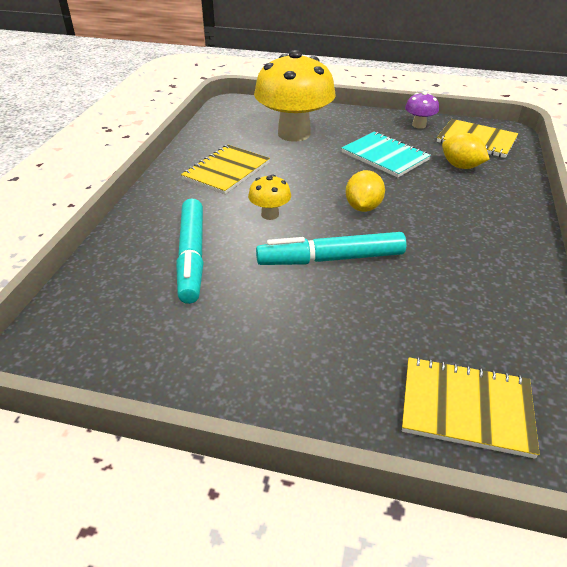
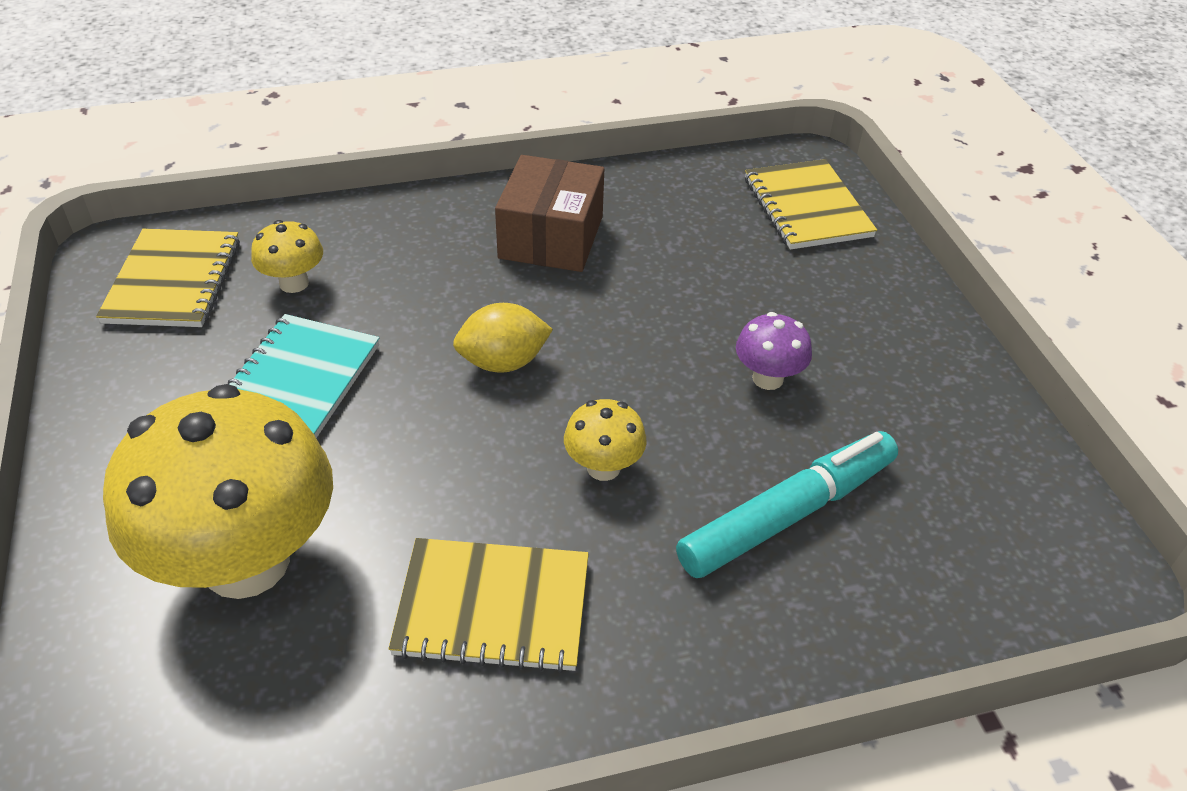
camera: 120 degrees left, 5 degrees up
turquoise marker [256,232,407,265] -> none
purple mushroom [405,92,439,128] -> purple mushroom moved to [736,312,812,390]
yellow lemon [442,133,489,169] -> yellow mushroom [251,220,323,293]
none -> brown box [495,155,604,272]

